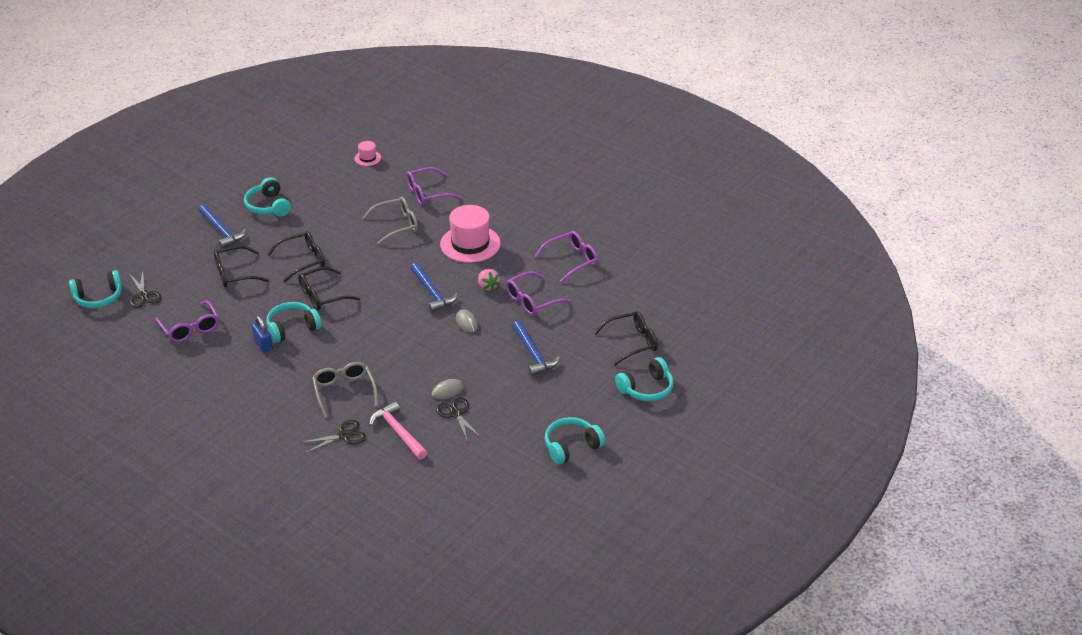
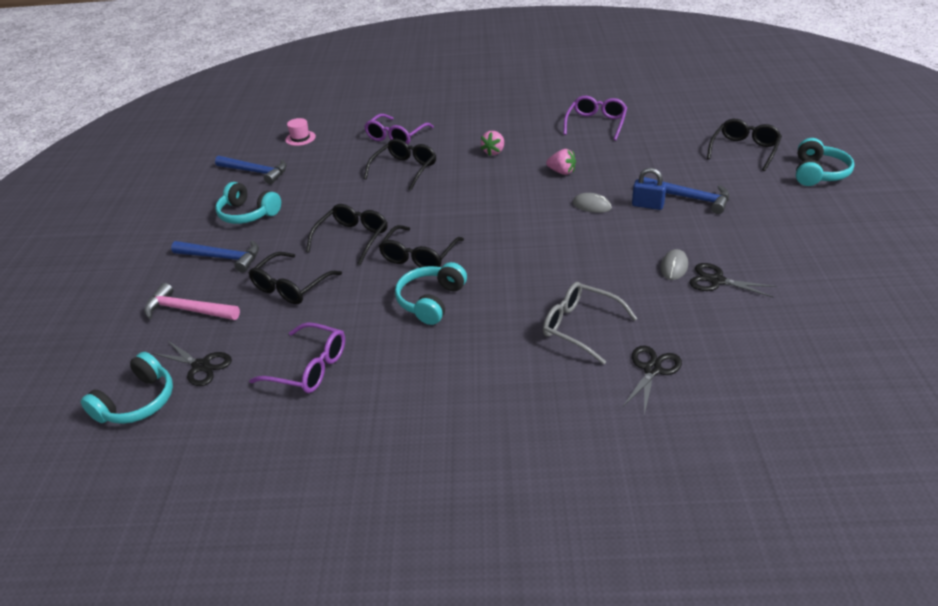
camera: 35 degrees left, 0 degrees up
blue padlock [252,316,273,353] -> blue padlock moved to [632,168,667,210]
grey glasses [363,197,418,245] -> black glasses [364,139,436,190]
pink hammer [369,402,427,459] -> pink hammer moved to [144,283,240,320]
blue hammer [410,262,458,313] -> blue hammer moved to [215,156,287,184]
pink hat [440,205,501,263] -> pink strawberry [480,131,504,156]
purple glasses [506,271,571,315] -> none
turquoise headphones [545,417,605,465] -> none

